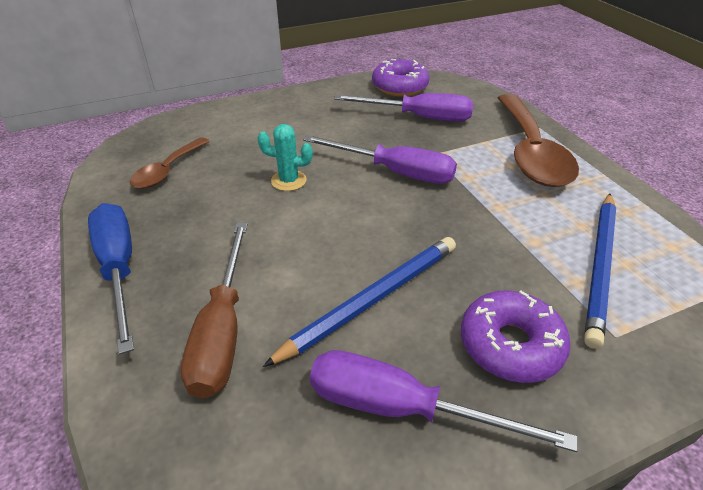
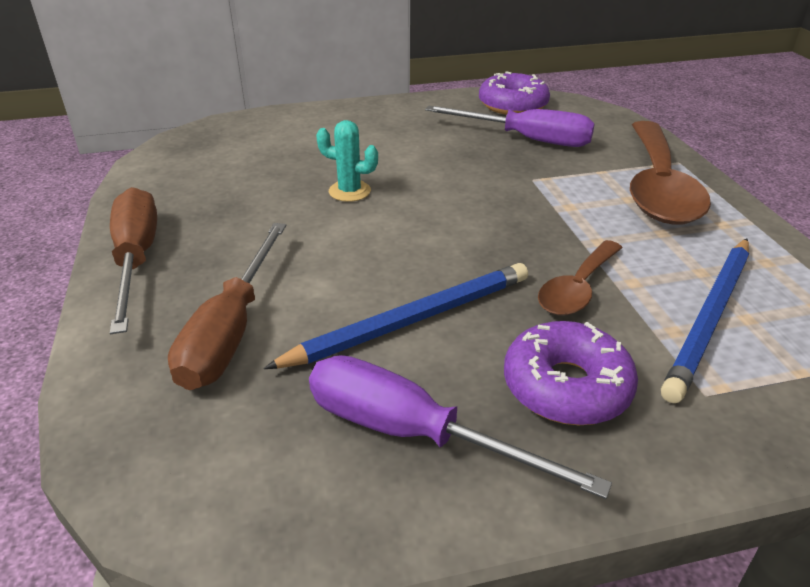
camera: 10 degrees right, 5 degrees down
blue screwdriver [88,203,134,355] -> brown screwdriver [110,187,157,334]
brown spoon [130,137,210,189] -> brown spoon moved to [538,240,622,315]
purple screwdriver [303,135,457,184] -> none

